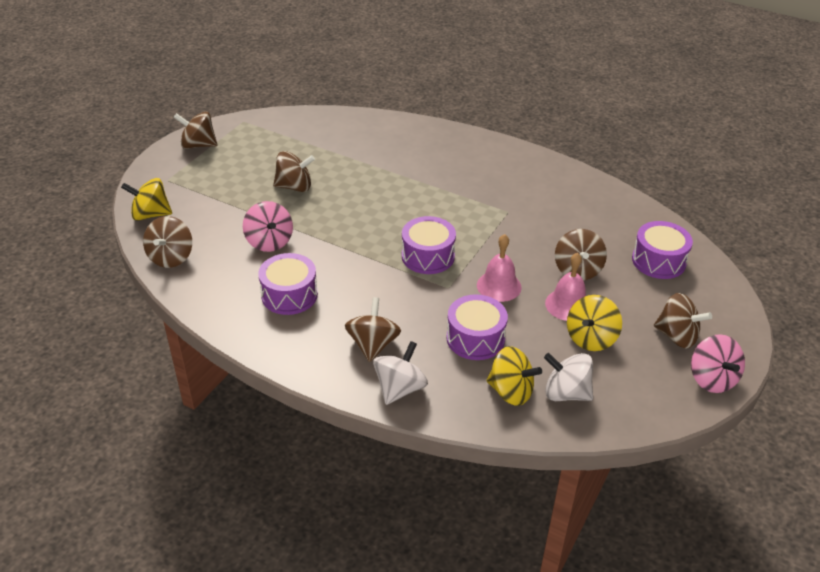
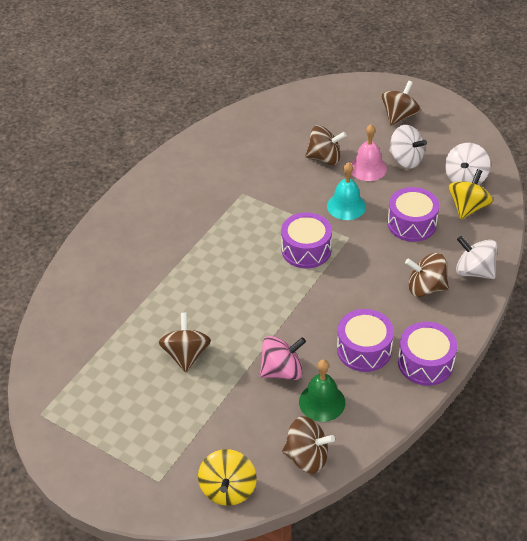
camera: 85 degrees left, 5 degrees up
brown spinning top [174,111,218,149] -> none
pink bell [477,234,522,302] -> turquoise bell [327,162,366,220]
yellow spinning top [567,295,622,351] -> white spinning top [389,125,427,168]
purple drum [632,221,693,279] -> purple drum moved to [398,322,457,386]
pink spinning top [691,334,745,393] -> none
none -> green bell [299,359,345,422]

